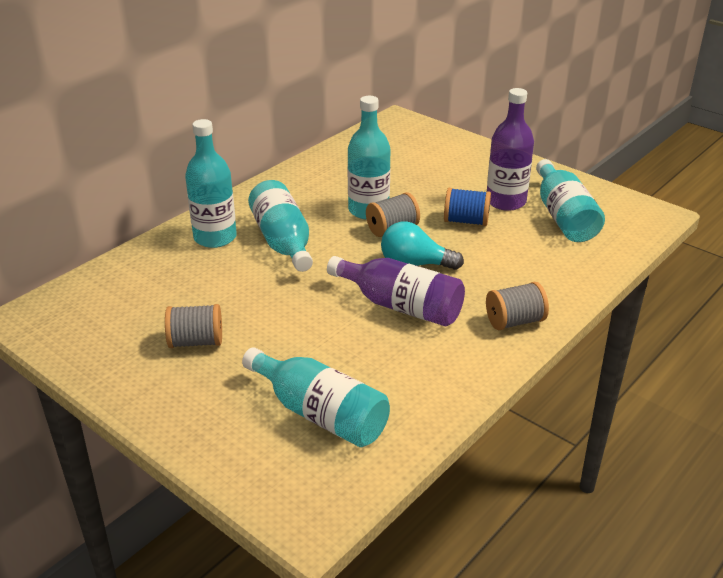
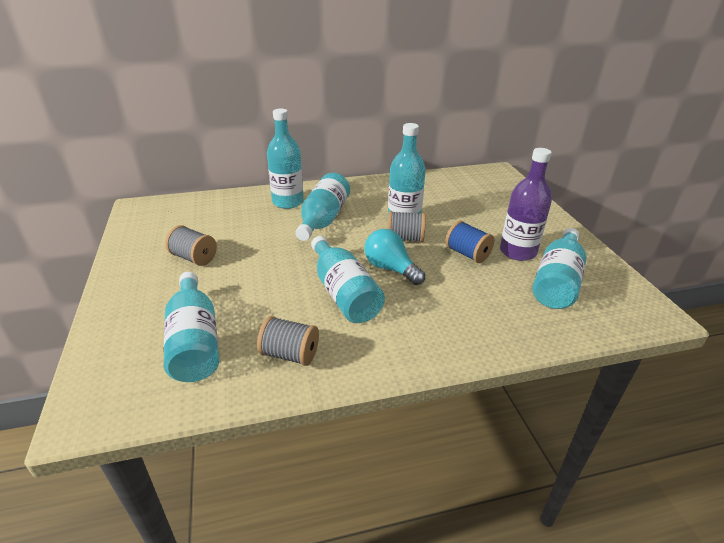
camera: 35 degrees right, 0 degrees up
purple bottle [327,256,465,326] -> turquoise bottle [311,236,385,323]
grey spool [486,282,549,330] -> grey spool moved to [257,316,319,366]

